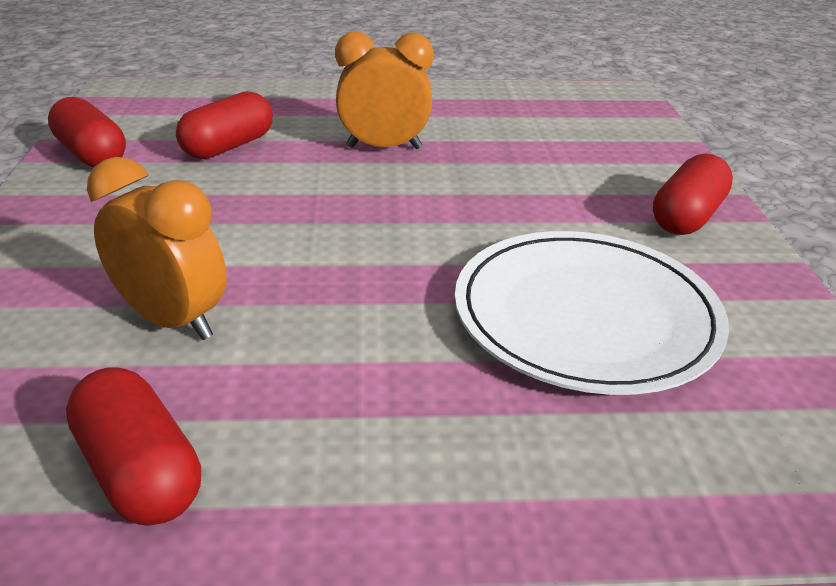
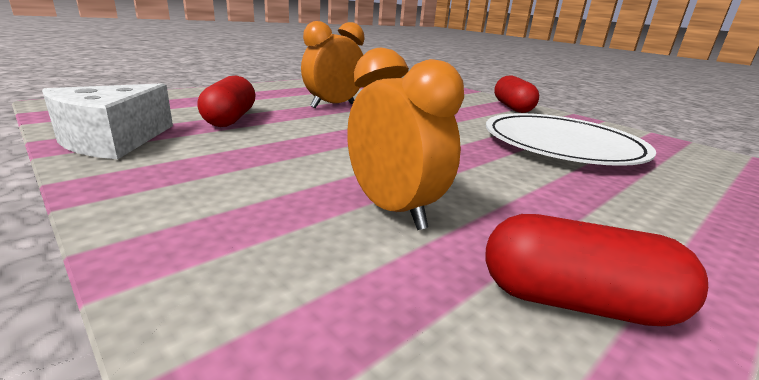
camera: 40 degrees left, 10 degrees down
red capsule [48,97,126,167] -> white cheese [42,83,173,159]
orange clock [87,157,227,340] -> orange clock turned 60 degrees clockwise [347,48,464,230]

